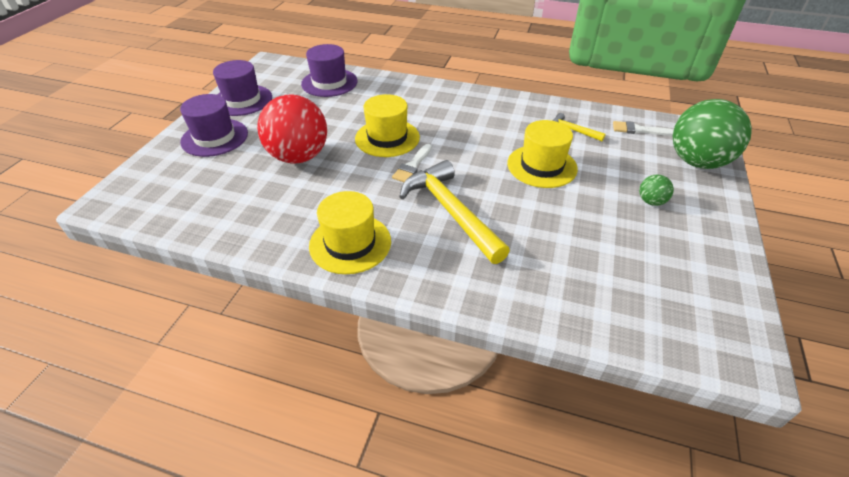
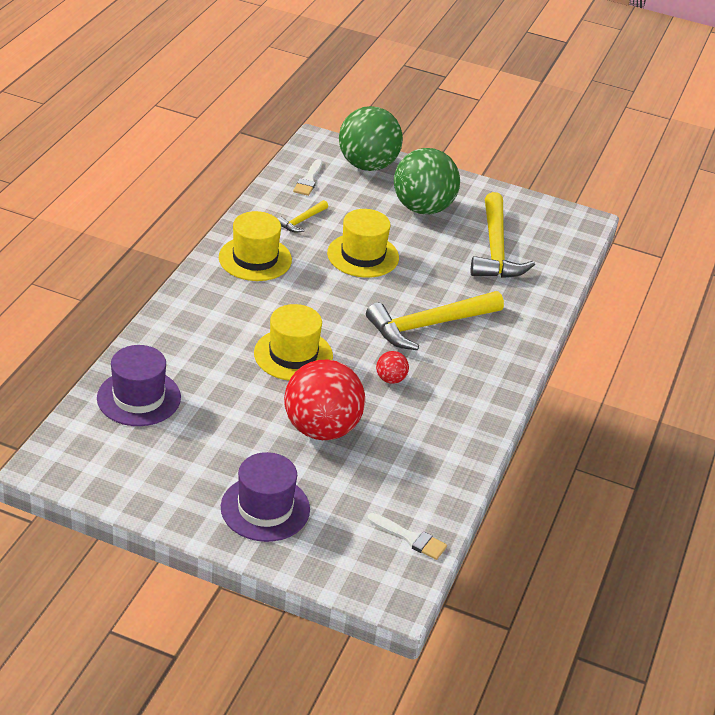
camera: 90 degrees left, 5 degrees down
purple hat [213,60,272,116] -> none
yellow hat [309,191,391,274] -> yellow hat moved to [219,211,292,281]
white brush [392,144,432,182] -> white brush moved to [367,513,447,560]
green ball [639,174,674,206] -> green ball [394,148,460,214], size x2.34
none -> red ball [376,351,409,384]
none -> yellow hammer [471,192,535,278]

